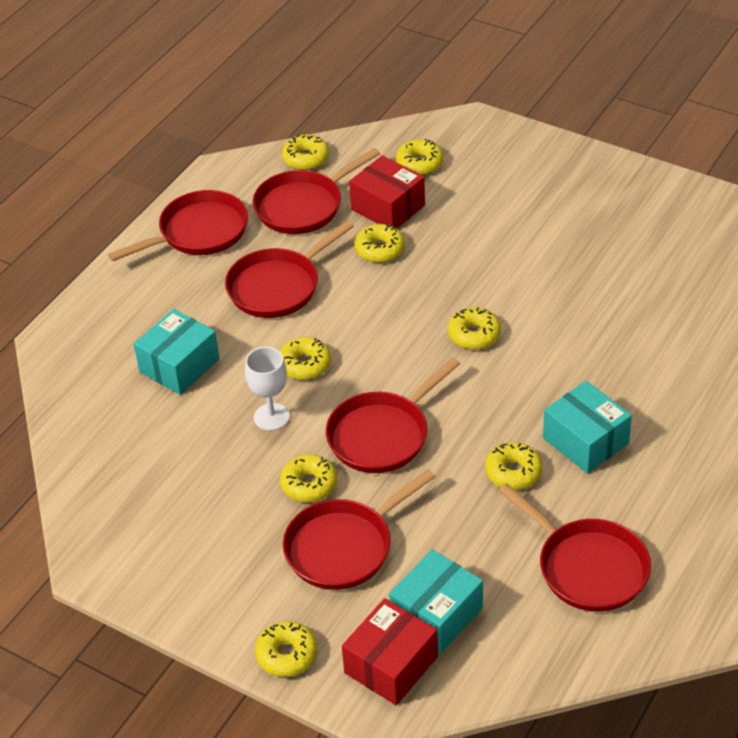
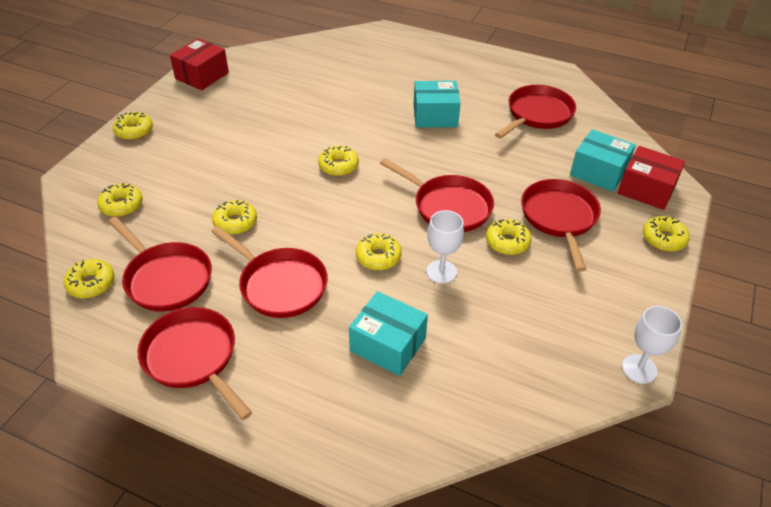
camera: 100 degrees left, 0 degrees up
red pan [283,469,436,590] -> red pan turned 135 degrees counterclockwise [521,179,601,271]
red box [349,155,425,228] -> red box moved to [170,38,229,91]
yellow donut [485,442,542,490] -> yellow donut moved to [113,112,153,140]
turquoise box [543,381,632,473] -> turquoise box turned 45 degrees clockwise [414,81,461,128]
none -> white goblet [622,306,682,384]

